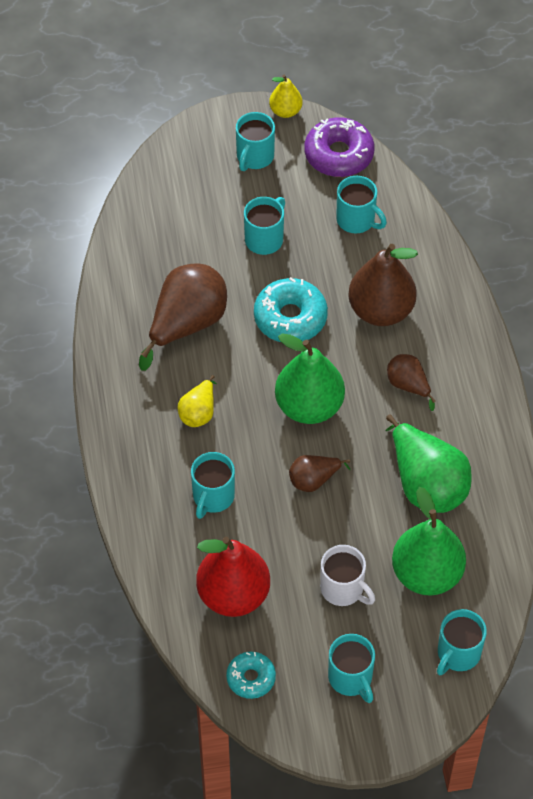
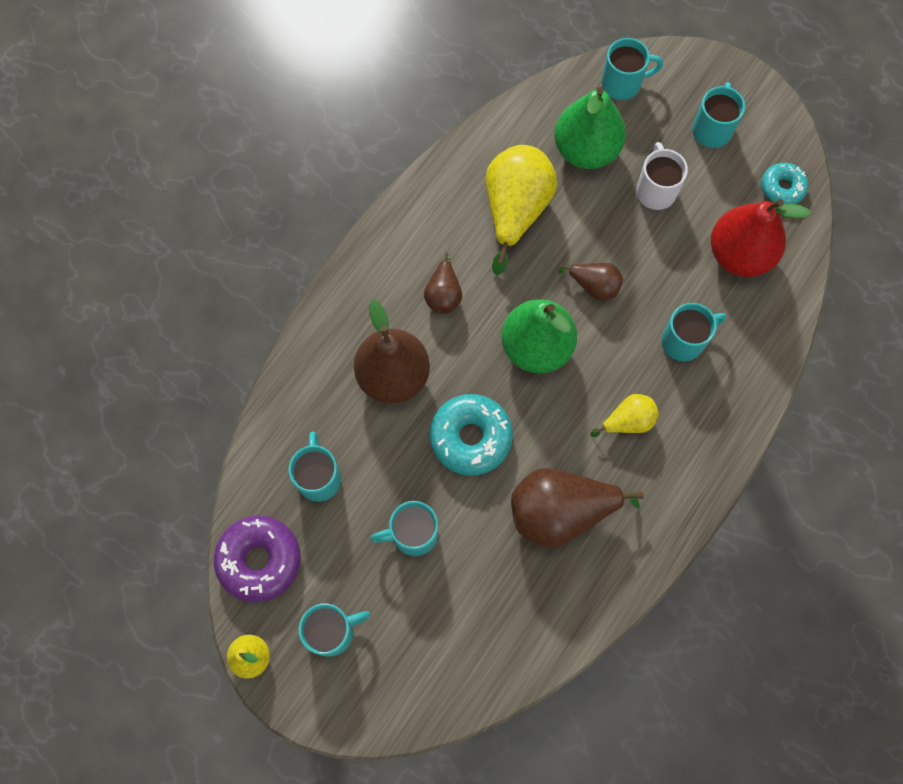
camera: 135 degrees left, 15 degrees up
green pear [385,415,472,513] -> yellow pear [486,145,557,275]

